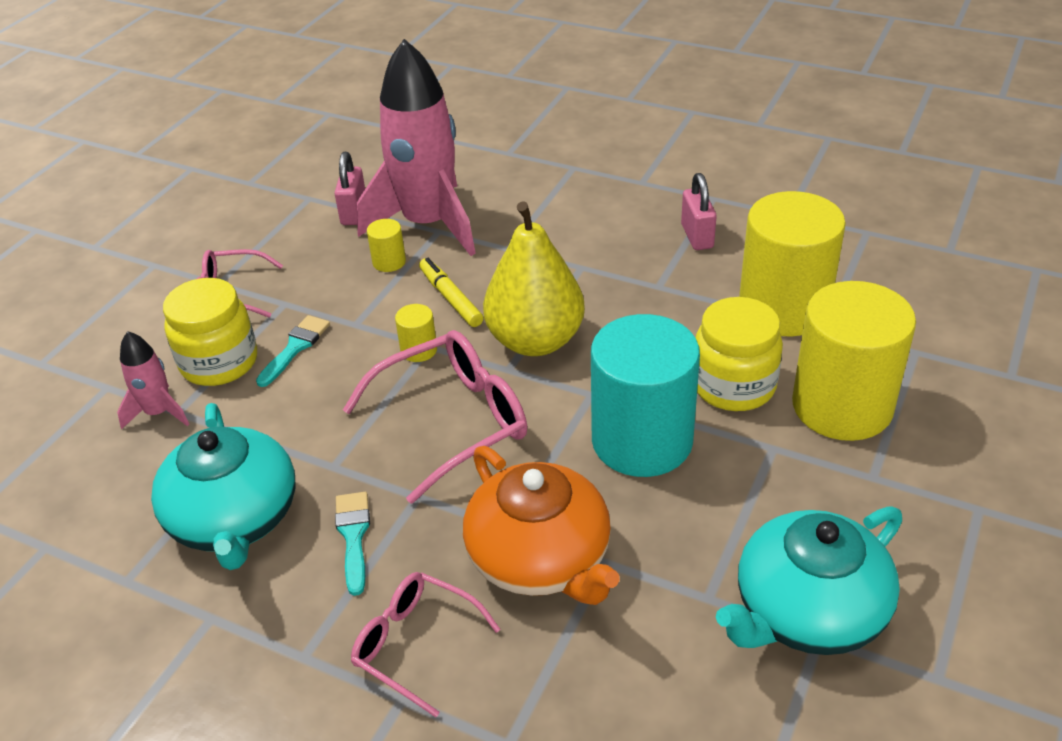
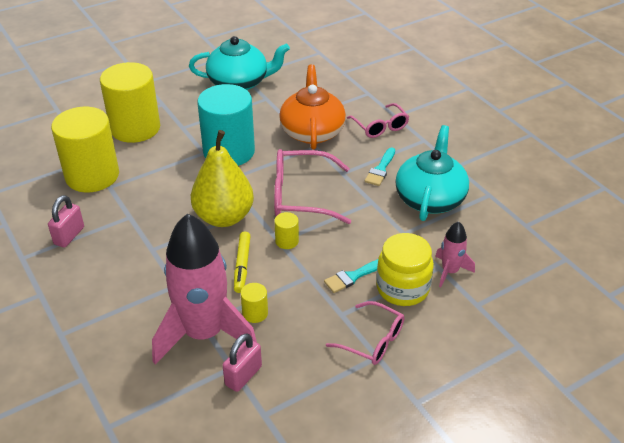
camera: 150 degrees left, 0 degrees up
yellow jar [696,297,783,411] -> none

